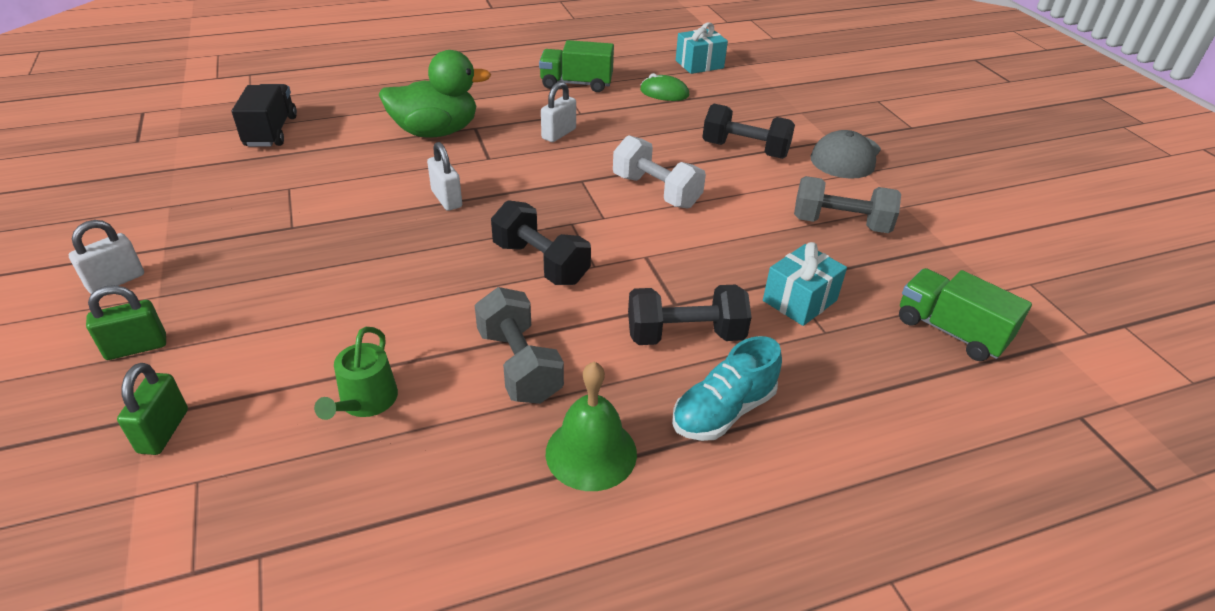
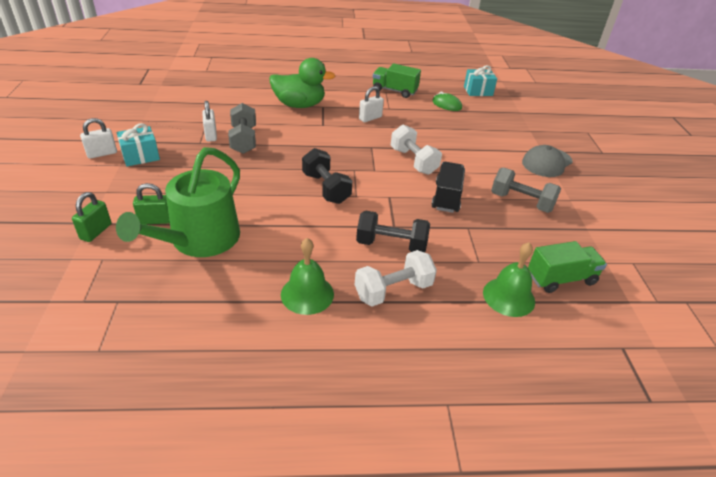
camera: 15 degrees right, 0 degrees up
green padlock [86,285,166,360] -> green padlock moved to [133,183,170,224]
black truck [232,84,297,147] -> black truck moved to [432,162,465,213]
green watering can [314,327,398,420] -> green watering can [116,147,240,257], size x2.13
white padlock [427,142,462,211] -> white padlock moved to [202,101,217,142]
grey dumbbell [475,287,564,404] -> grey dumbbell moved to [228,103,256,154]
turquoise shoe [672,336,782,441] -> white dumbbell [355,250,437,307]
black dumbbell [702,104,795,159] -> none
turquoise gift [763,242,847,326] -> turquoise gift moved to [116,123,160,166]
green truck [899,268,1032,361] -> green truck turned 105 degrees clockwise [528,241,607,293]
none -> green bell [483,242,535,317]

